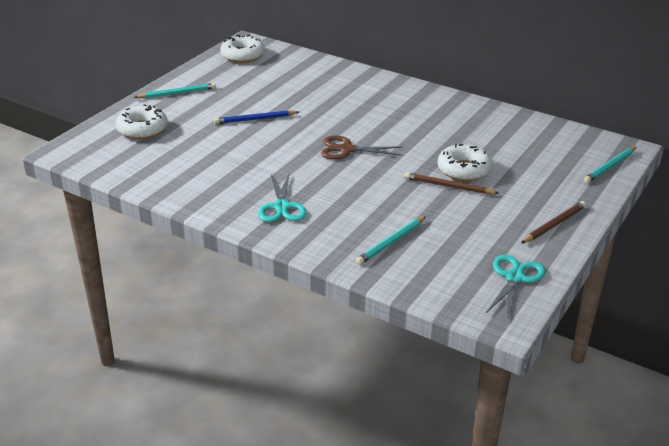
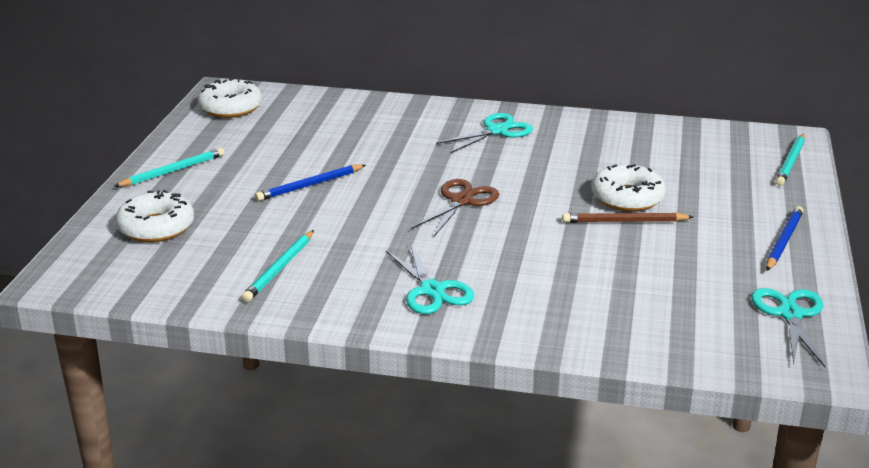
camera: 20 degrees left, 5 degrees down
brown scissors [321,135,402,159] -> brown scissors turned 135 degrees clockwise [411,179,499,236]
turquoise pencil [356,217,426,265] -> turquoise pencil moved to [242,230,314,302]
brown pencil [521,201,586,243] -> blue pencil [766,206,803,271]
none -> turquoise scissors [436,113,533,153]

